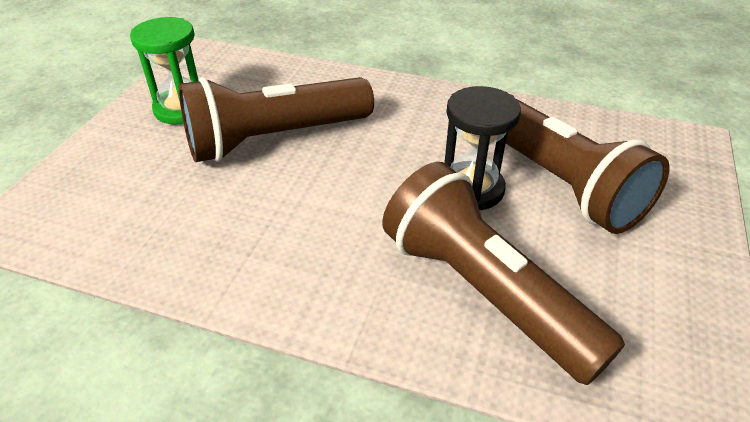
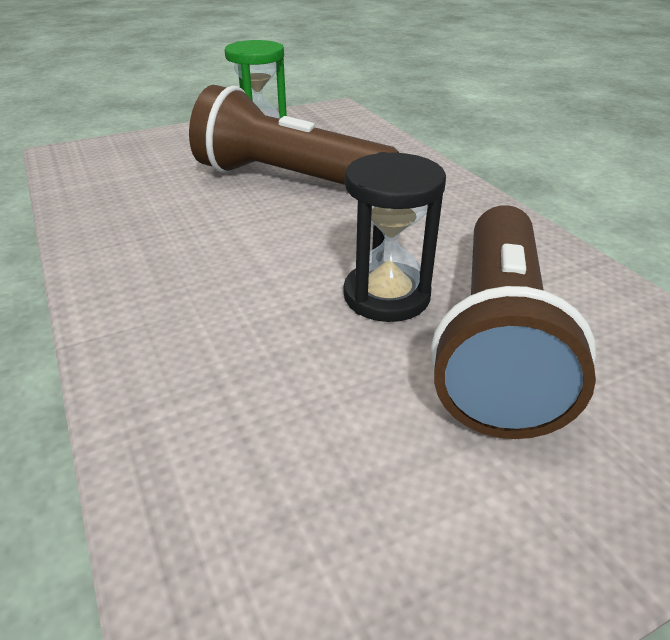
camera: 45 degrees right, 5 degrees down
brown flashlight [382,162,625,385] -> none

